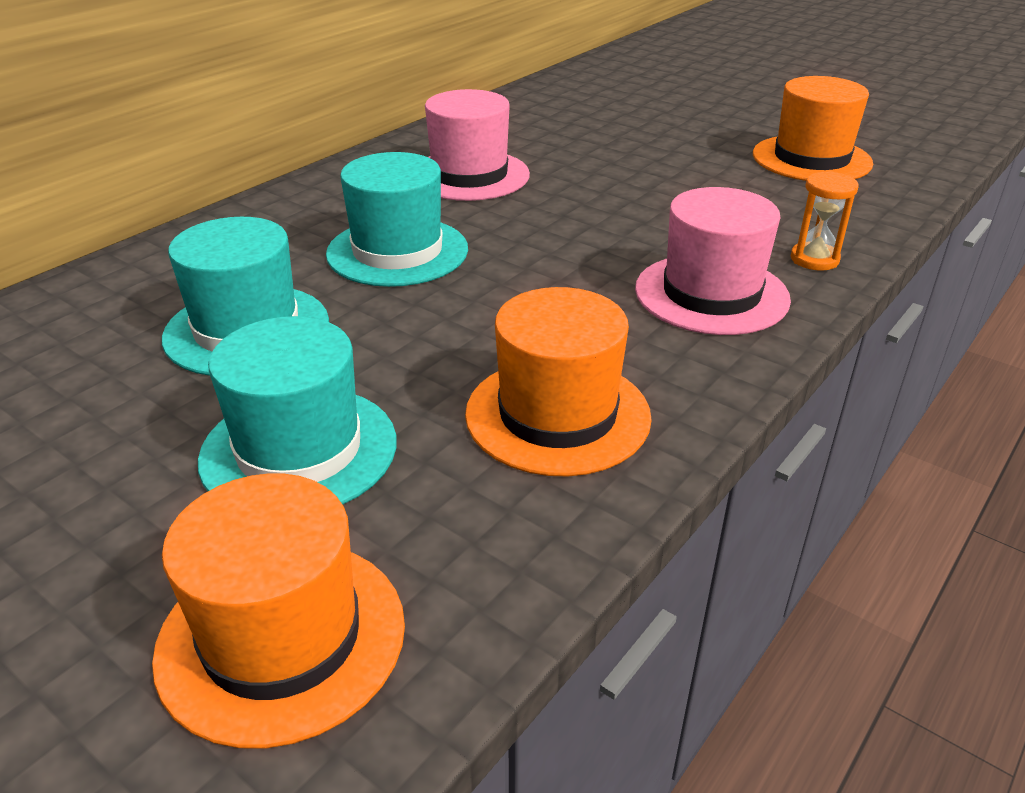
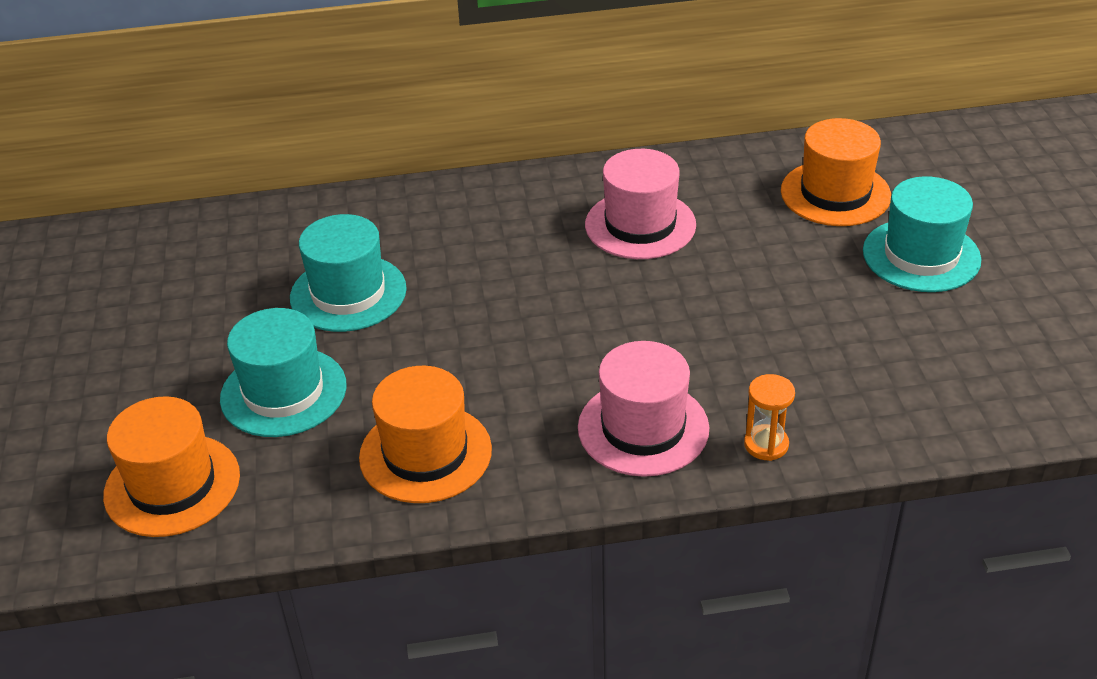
camera: 45 degrees right, 5 degrees up
turquoise hat [326,152,468,287] -> turquoise hat moved to [863,176,981,292]
orange hat [753,76,873,181] -> orange hat moved to [781,118,891,226]

